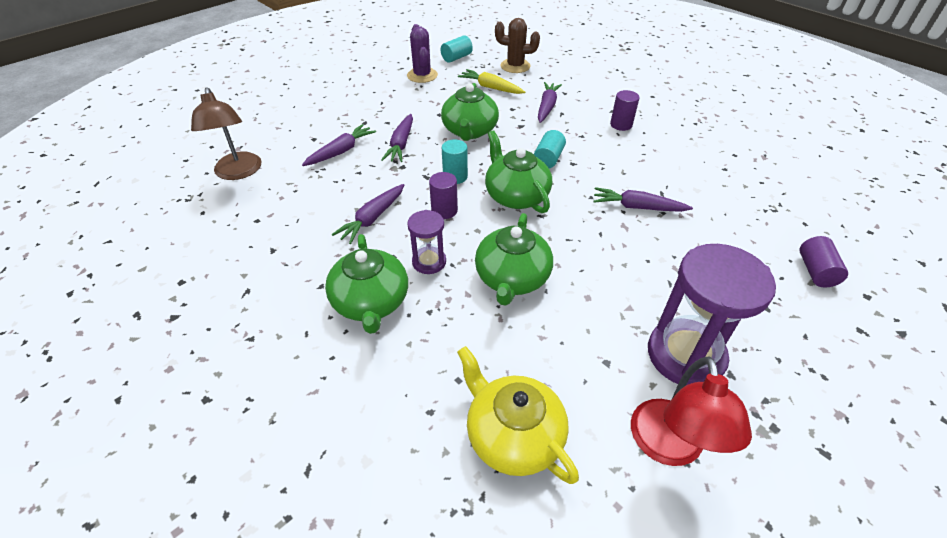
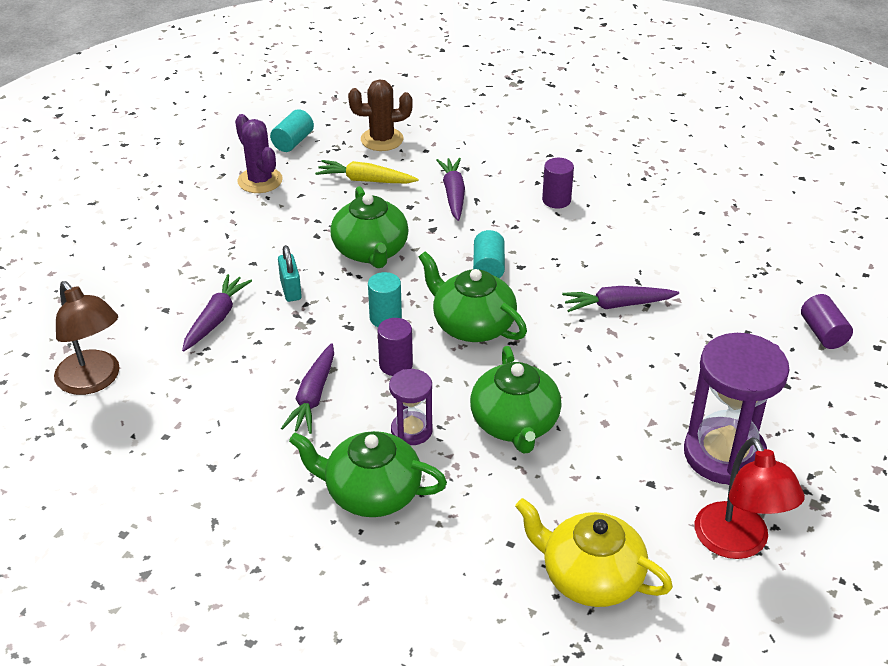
camera: 20 degrees left, 5 degrees down
green teapot [325,234,408,334] -> green teapot turned 135 degrees clockwise [289,431,447,517]
purple carrot [381,114,413,162] -> turquoise padlock [278,245,302,302]

